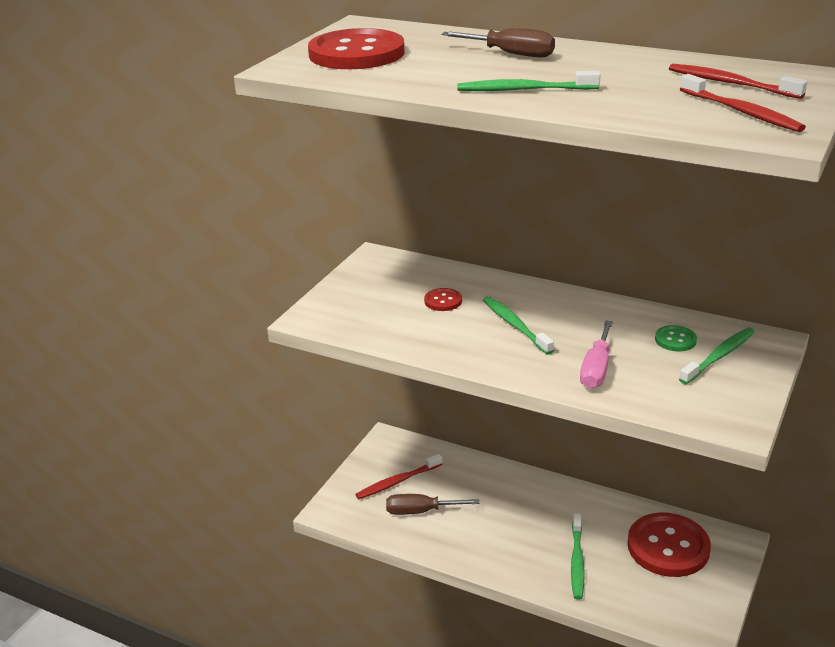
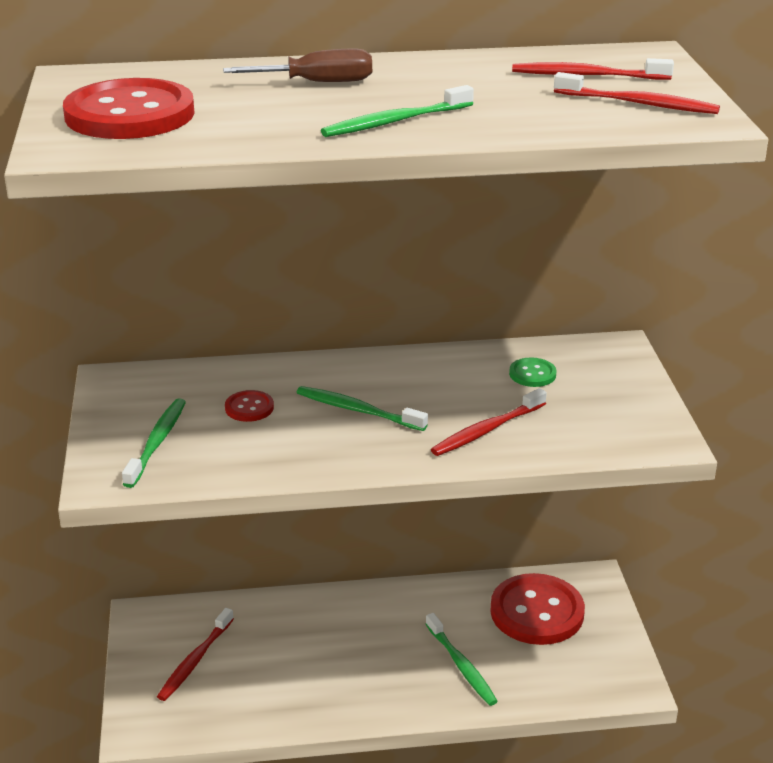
camera: 35 degrees left, 0 degrees up
brown screwdriver [386,494,479,515] -> none
pink screwdriver [580,320,613,389] -> red toothbrush [431,388,547,456]
green toothbrush [679,328,755,384] -> green toothbrush moved to [122,398,186,488]

